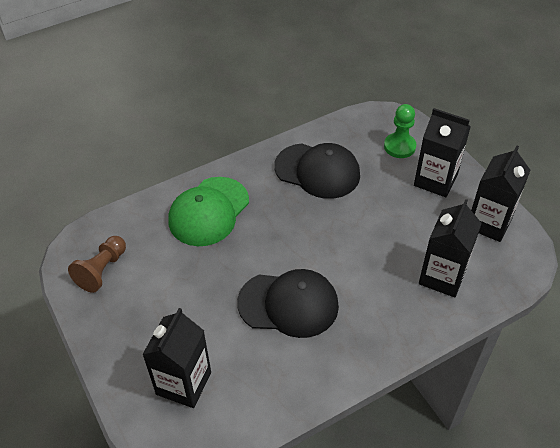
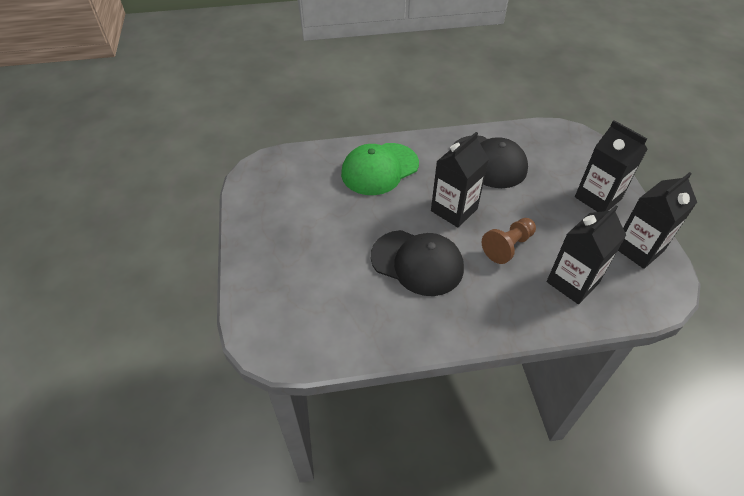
camera: 20 degrees right, 0 degrees up
brown pawn [68,236,126,293] -> brown pawn moved to [482,218,536,264]
black carton [142,308,211,408] -> black carton moved to [431,132,489,227]
green pawn [384,104,416,158] -> none

